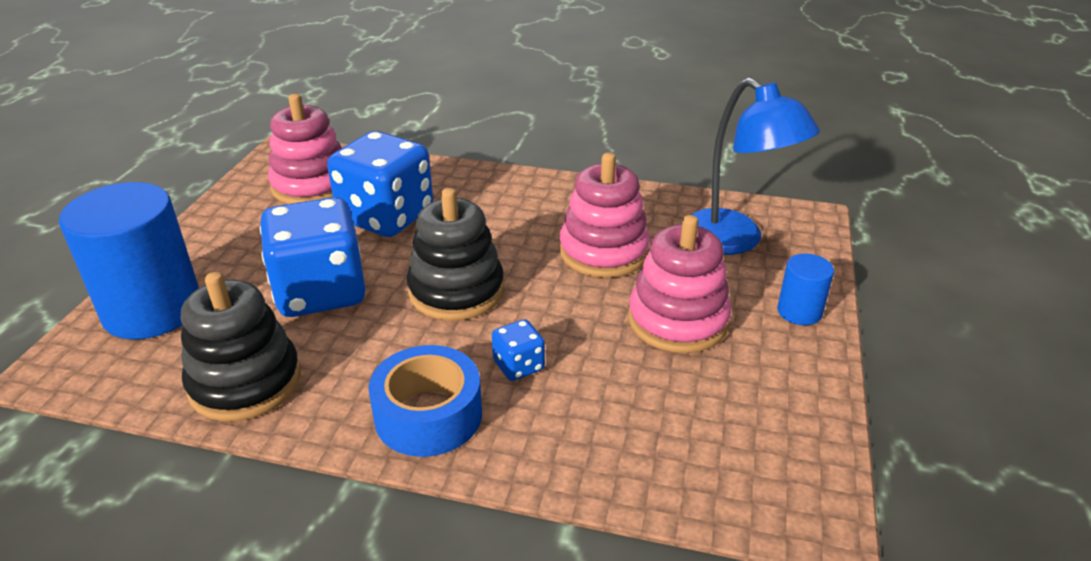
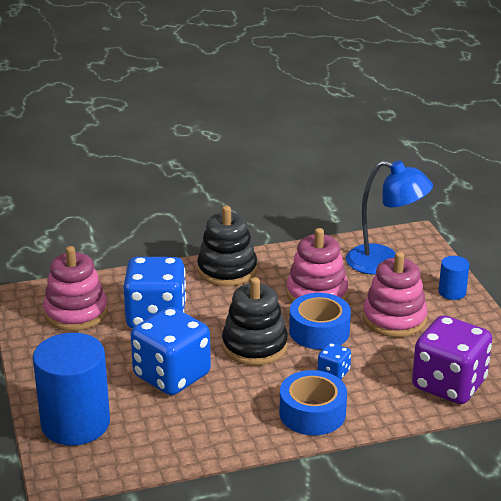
camera: 30 degrees left, 5 degrees down
black stacking toy [181,272,301,421] -> black stacking toy moved to [197,206,257,286]
none -> blue tape [289,293,351,350]
none -> purple dice [412,315,492,404]

